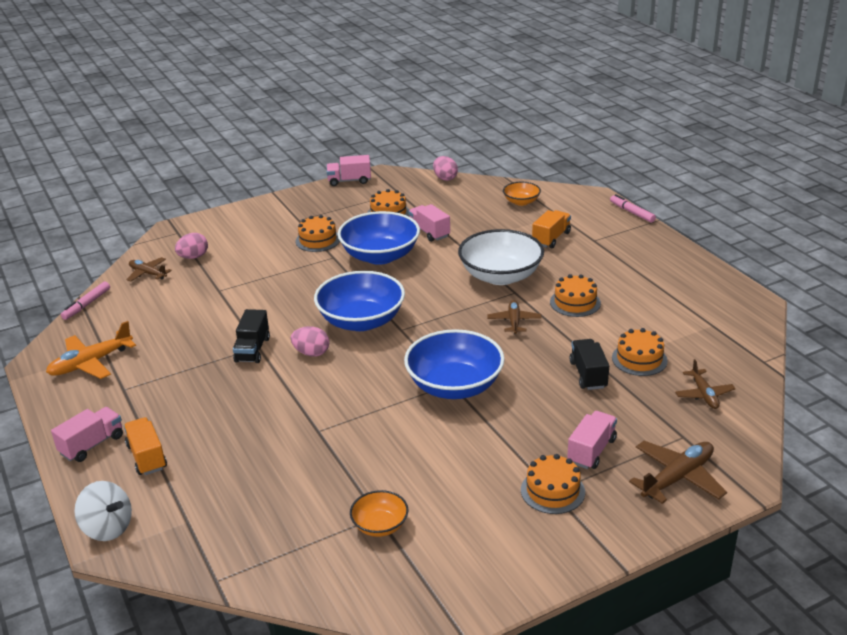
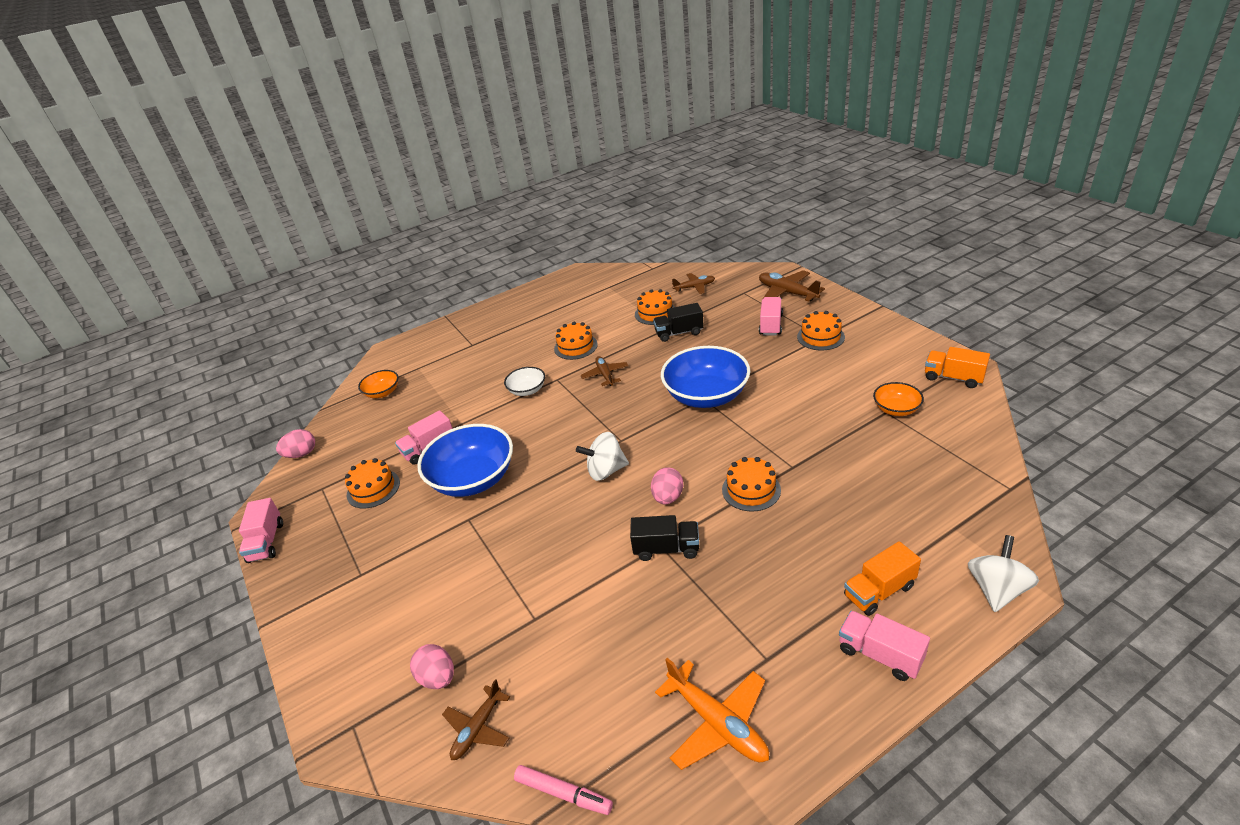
camera: 90 degrees left, 5 degrees up
orange cake [296,215,340,252] -> orange cake moved to [722,457,781,512]
blue bowl [314,271,405,331] -> white spinning top [576,432,629,481]
white bowl [458,229,544,285] -> white bowl [504,367,545,396], size x0.50
brown plane [487,300,542,334] -> brown plane turned 75 degrees clockwise [581,356,628,386]
orange truck [532,210,571,248] -> orange truck moved to [925,347,990,388]
pink truck [567,411,617,469] -> pink truck turned 75 degrees clockwise [759,297,783,336]
pink marker [610,194,656,223] -> none

